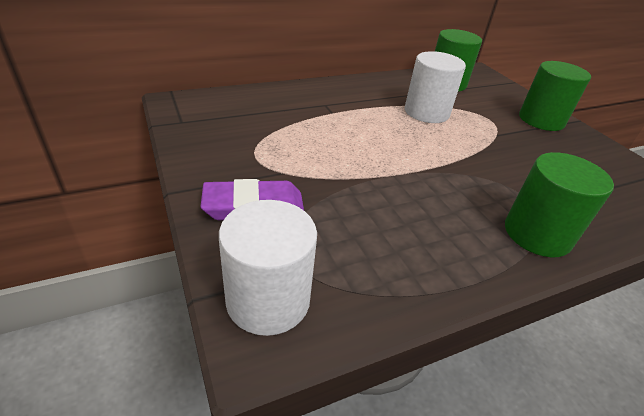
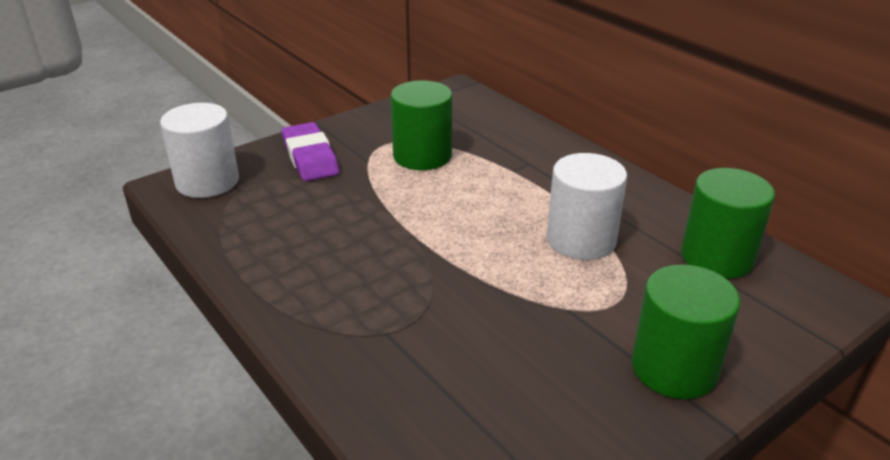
camera: 80 degrees right, 5 degrees down
green cylinder [505,152,614,257] -> green cylinder moved to [390,80,452,170]

